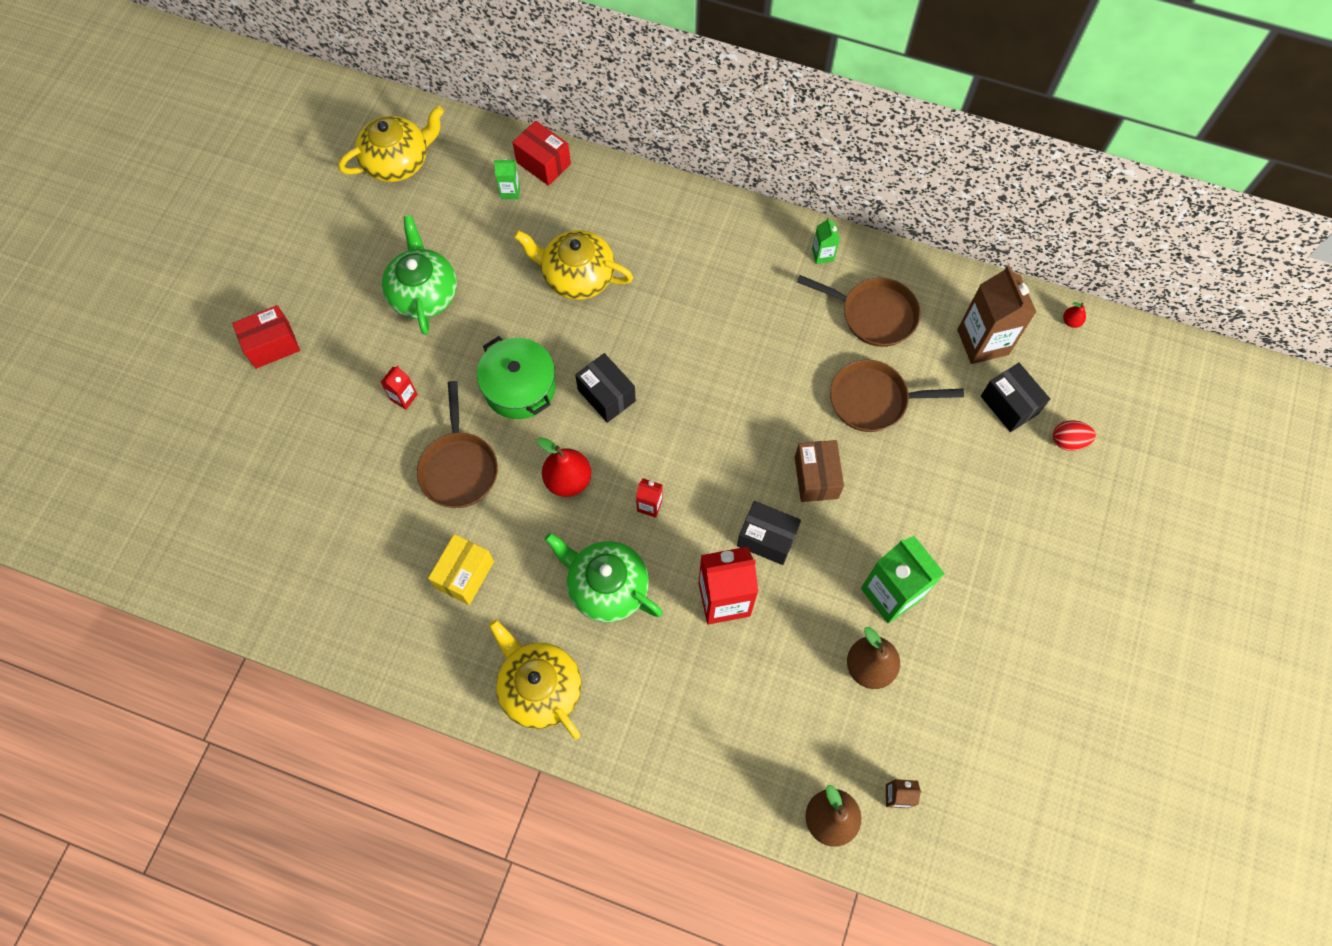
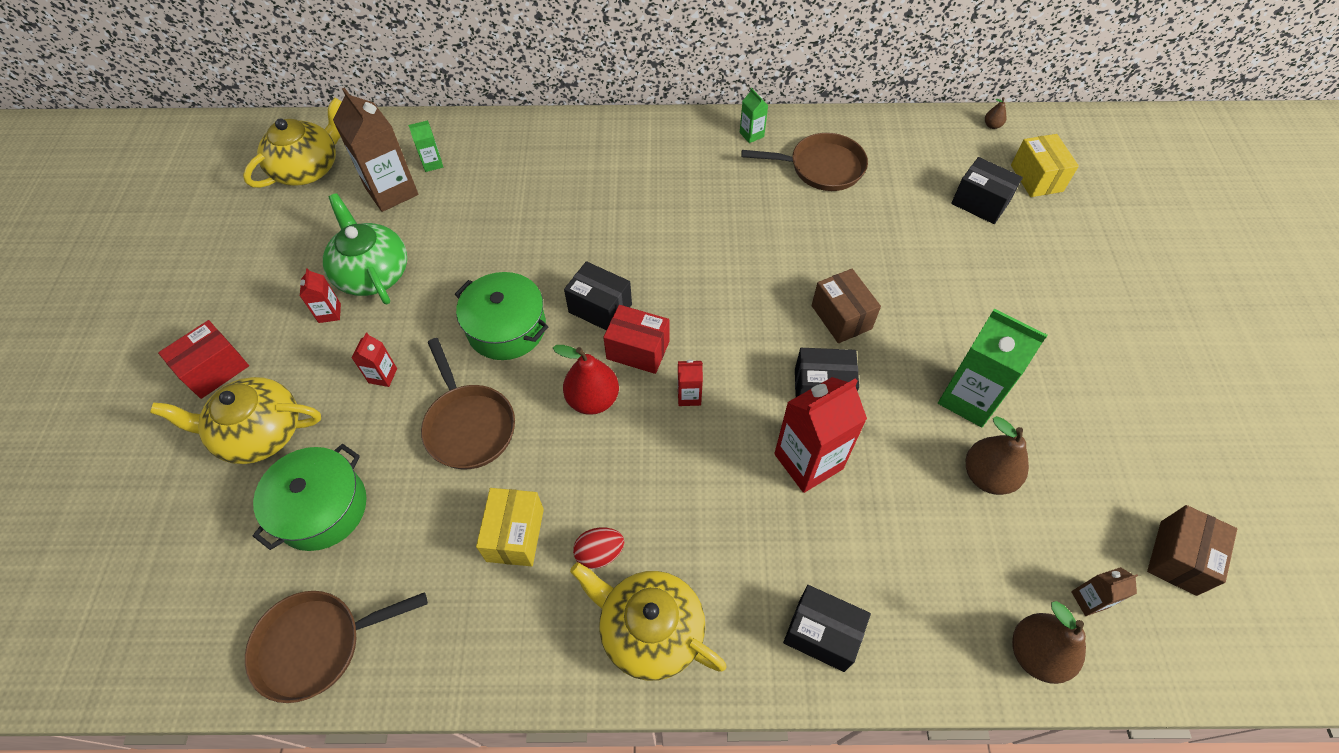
camera: 20 degrees left, 10 degrees down
red box [512,121,571,186] -> red box moved to [603,305,670,374]
yellow teapot [514,230,633,300] -> yellow teapot moved to [150,377,321,464]
green teapot [544,533,663,622] -> none
brown pan [830,360,964,432] -> brown pan moved to [245,591,428,703]
brown carton [957,265,1036,364] -> brown carton moved to [333,88,418,212]
red egg [1053,420,1096,451] -> red egg moved to [573,528,624,569]
red pear [1063,302,1086,328] -> brown pear [985,97,1007,129]
none -> green pot [253,444,367,551]
none -> red carton [300,268,341,323]
none -> black box [783,585,871,672]
none -> yellow box [1011,134,1079,197]
none -> brown box [1147,505,1237,596]

